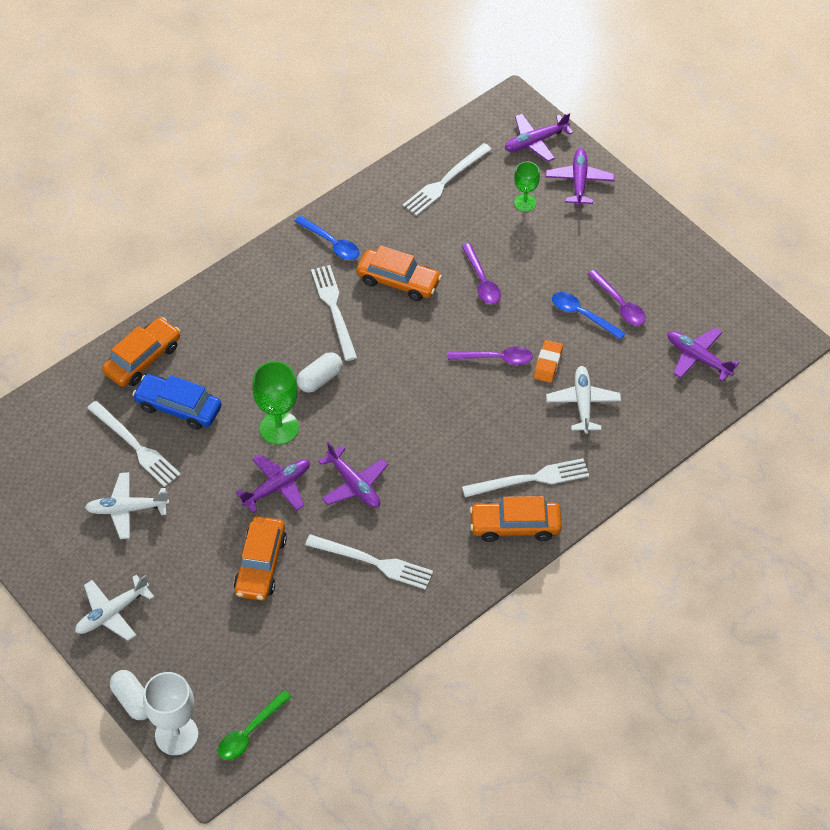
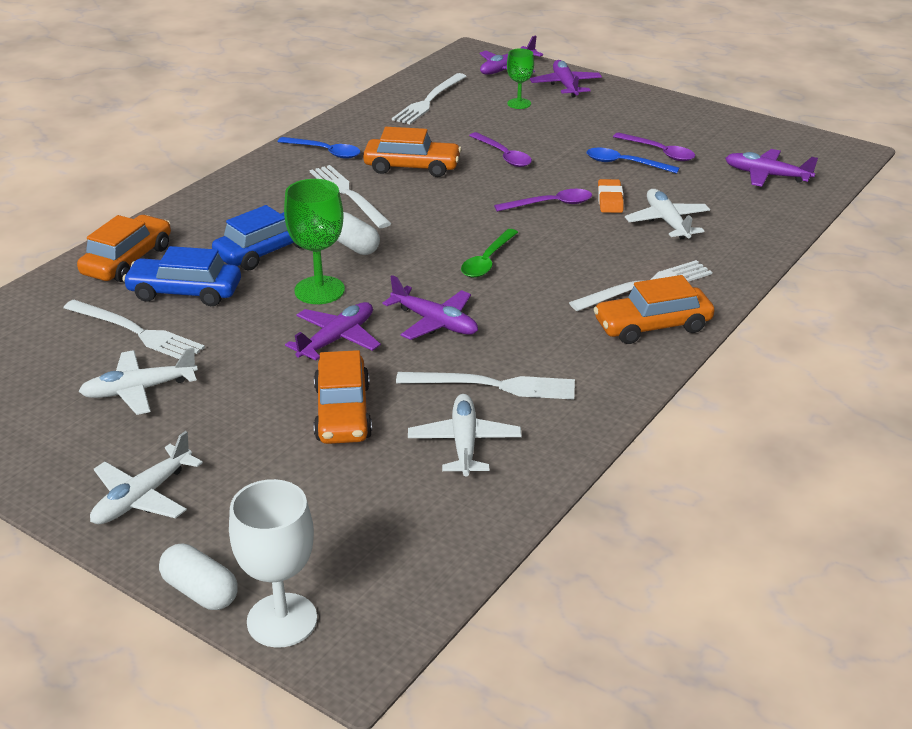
camera: 15 degrees left, 20 degrees down
green spoon [218,690,291,760] -> green spoon moved to [461,229,518,278]
white capsule [297,352,343,393] -> white capsule turned 75 degrees counterclockwise [337,212,380,255]
none -> blue car [212,205,301,270]
none -> white plane [408,394,522,476]

